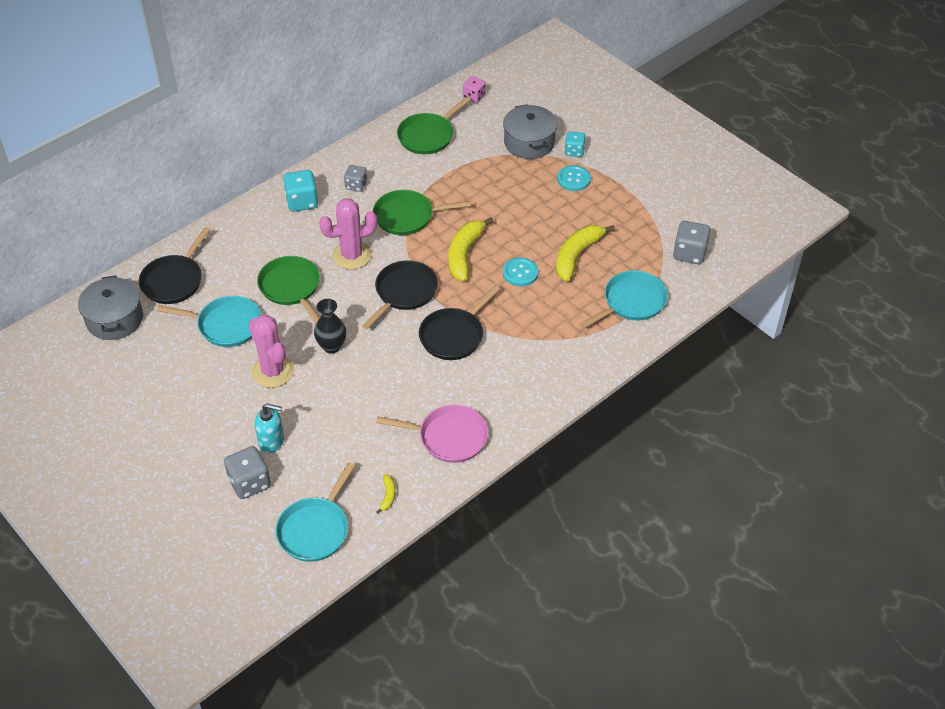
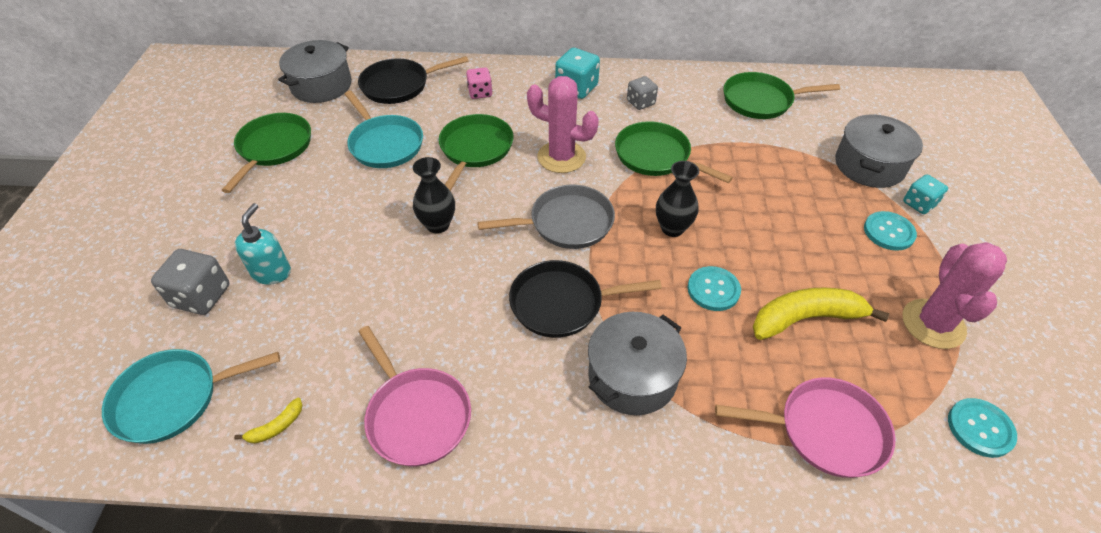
camera: 45 degrees right, 0 degrees up
pink cactus [249,314,294,388] -> pink cactus moved to [903,242,1007,349]
turquoise soap dispenser [254,403,284,453] -> turquoise soap dispenser turned 135 degrees counterclockwise [235,203,291,285]
black pan [362,260,438,329] -> grey pan [477,185,615,249]
yellow banana [448,217,494,281] -> black vase [656,161,699,237]
pink dice [463,76,486,103] -> pink dice moved to [466,67,492,99]
turquoise pan [580,270,668,329] -> pink pan [715,377,896,478]
grey dice [673,221,711,264] -> turquoise button [948,398,1017,458]
none -> green pan [222,113,311,193]
none -> grey pot [588,312,687,415]

